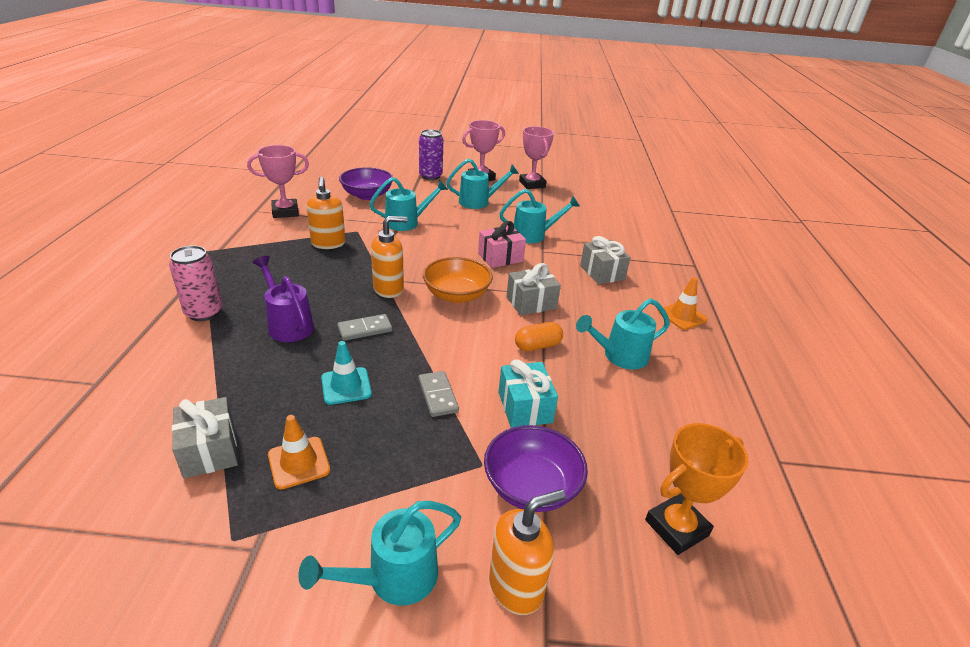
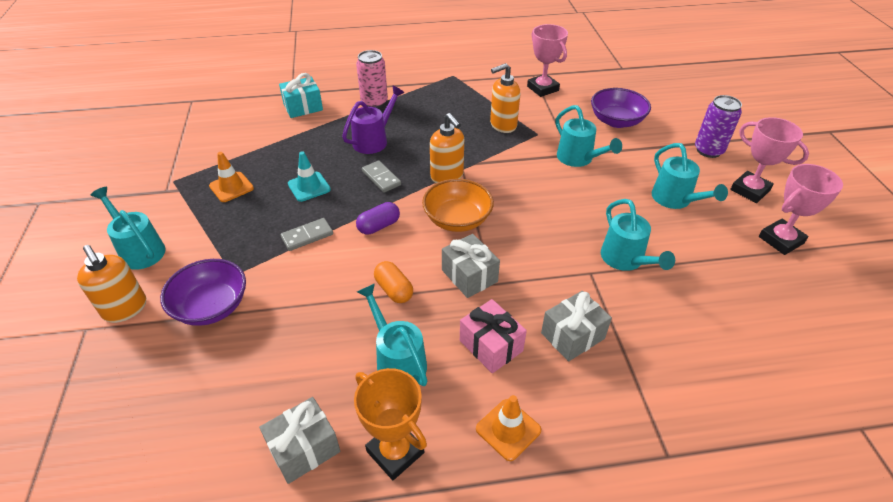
camera: 80 degrees right, 10 degrees up
grey gift [172,397,238,479] -> grey gift moved to [259,397,340,484]
pink gift [478,221,526,268] -> pink gift moved to [460,299,527,373]
turquoise gift [499,359,558,428] -> turquoise gift moved to [279,73,323,118]
orange trophy [645,423,749,555] -> orange trophy moved to [354,368,427,480]
none -> purple capsule [356,202,400,235]

